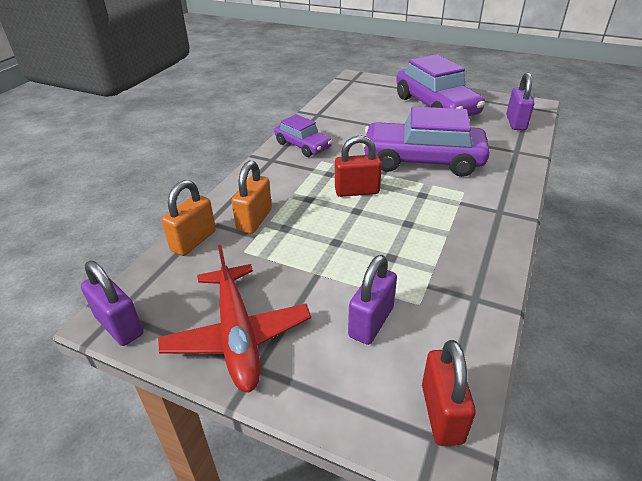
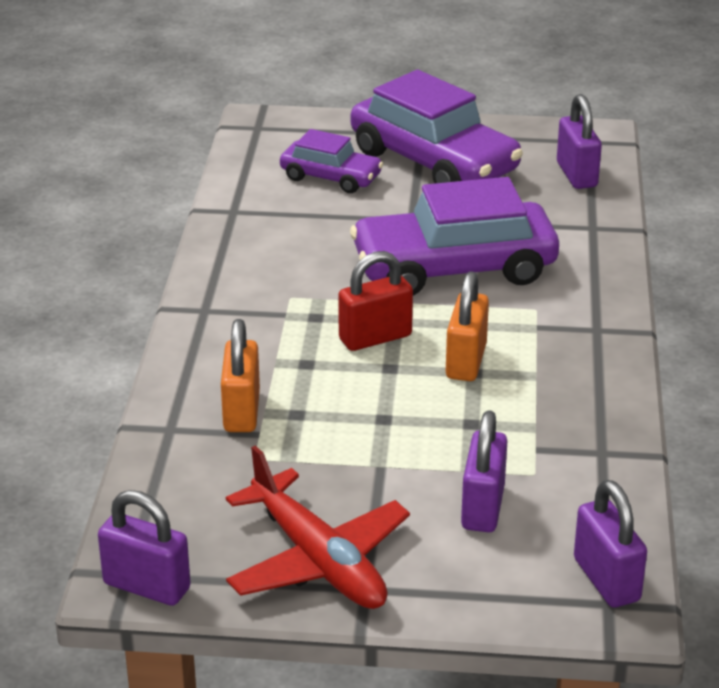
camera: 20 degrees left, 5 degrees down
orange padlock [161,180,216,256] -> orange padlock moved to [446,271,489,381]
purple car [274,114,332,157] -> purple car moved to [280,129,383,193]
red padlock [422,340,476,446] -> purple padlock [574,480,647,608]

